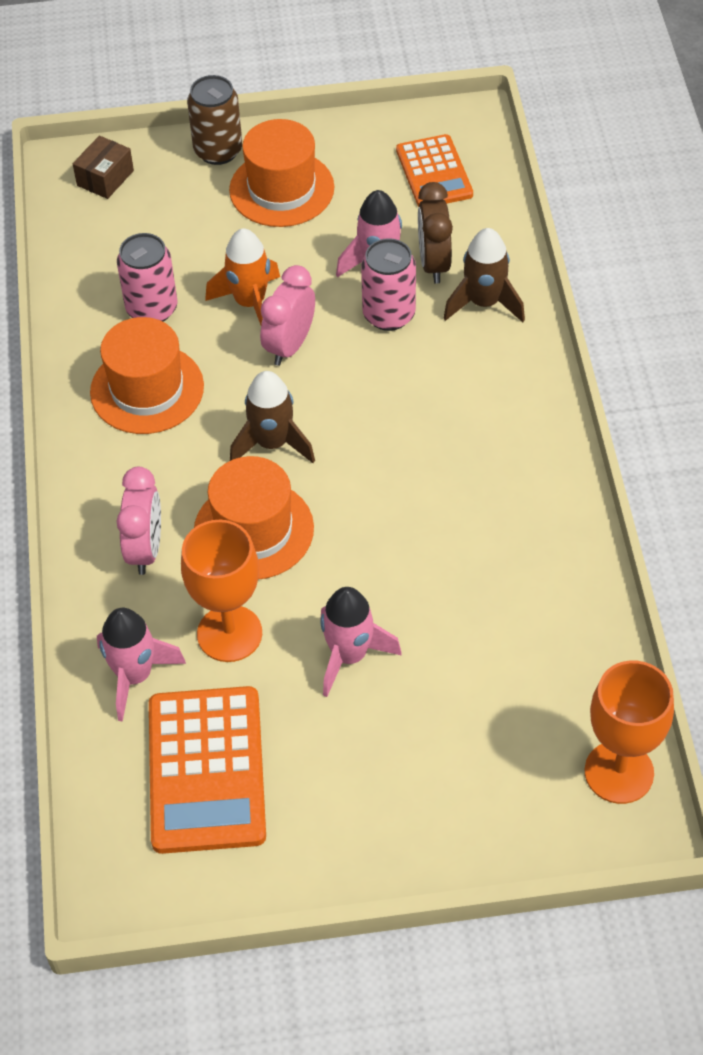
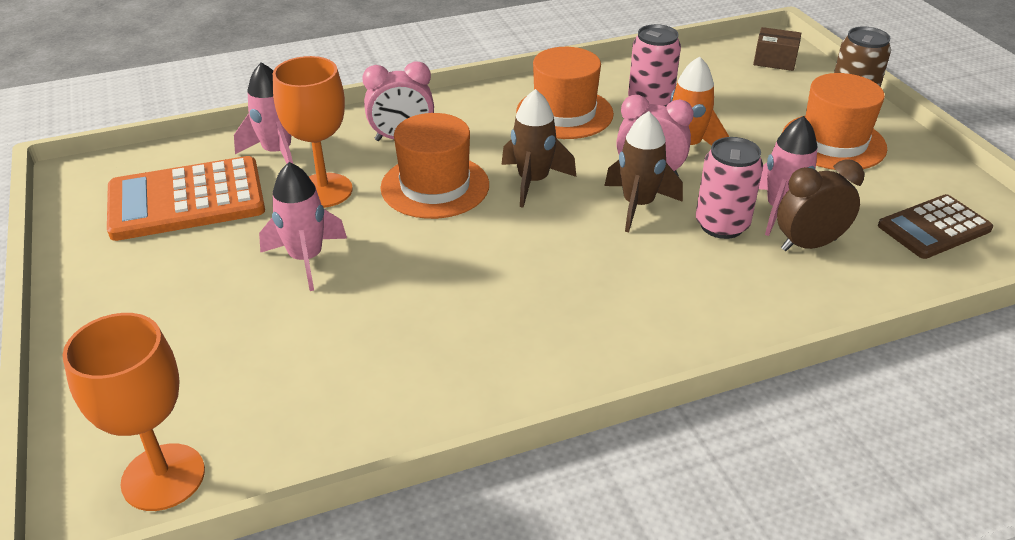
camera: 75 degrees right, 15 degrees down
orange calculator [396,134,473,207] -> brown calculator [878,194,993,259]
brown rocket [444,228,525,322] -> brown rocket moved to [604,111,683,232]

